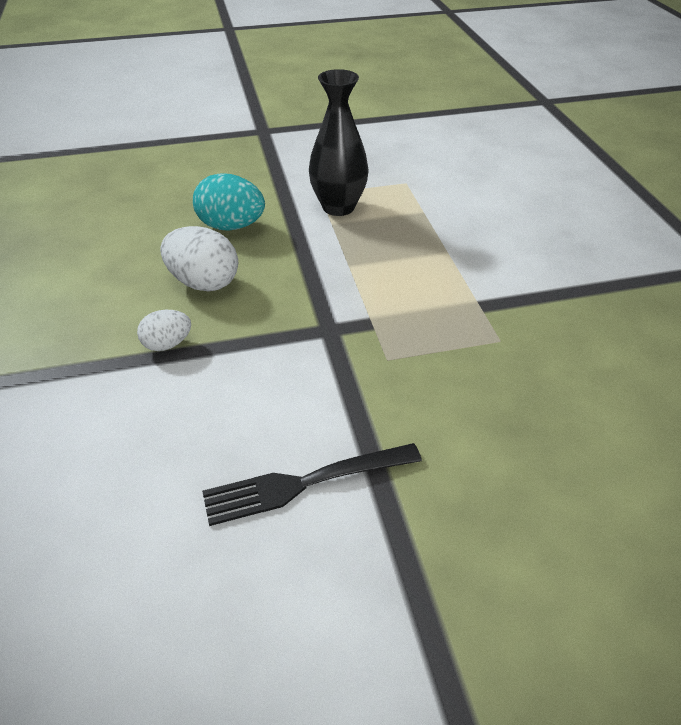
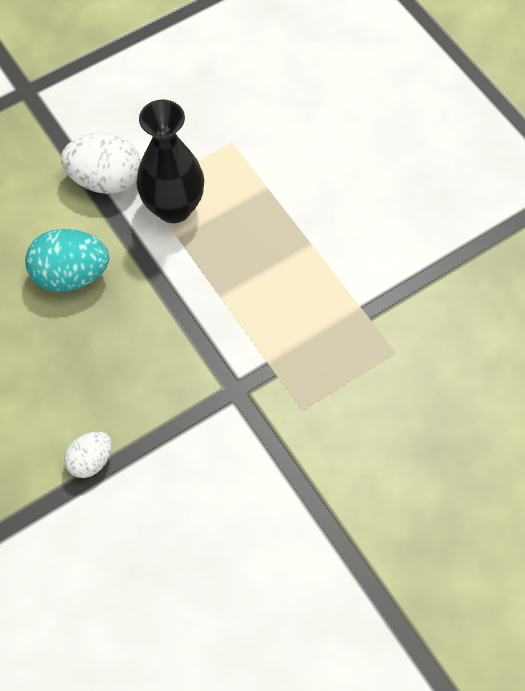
camera: 20 degrees left, 20 degrees up
white egg [160,226,238,292] -> white egg moved to [61,133,141,194]
black fork [202,443,422,526] -> none

